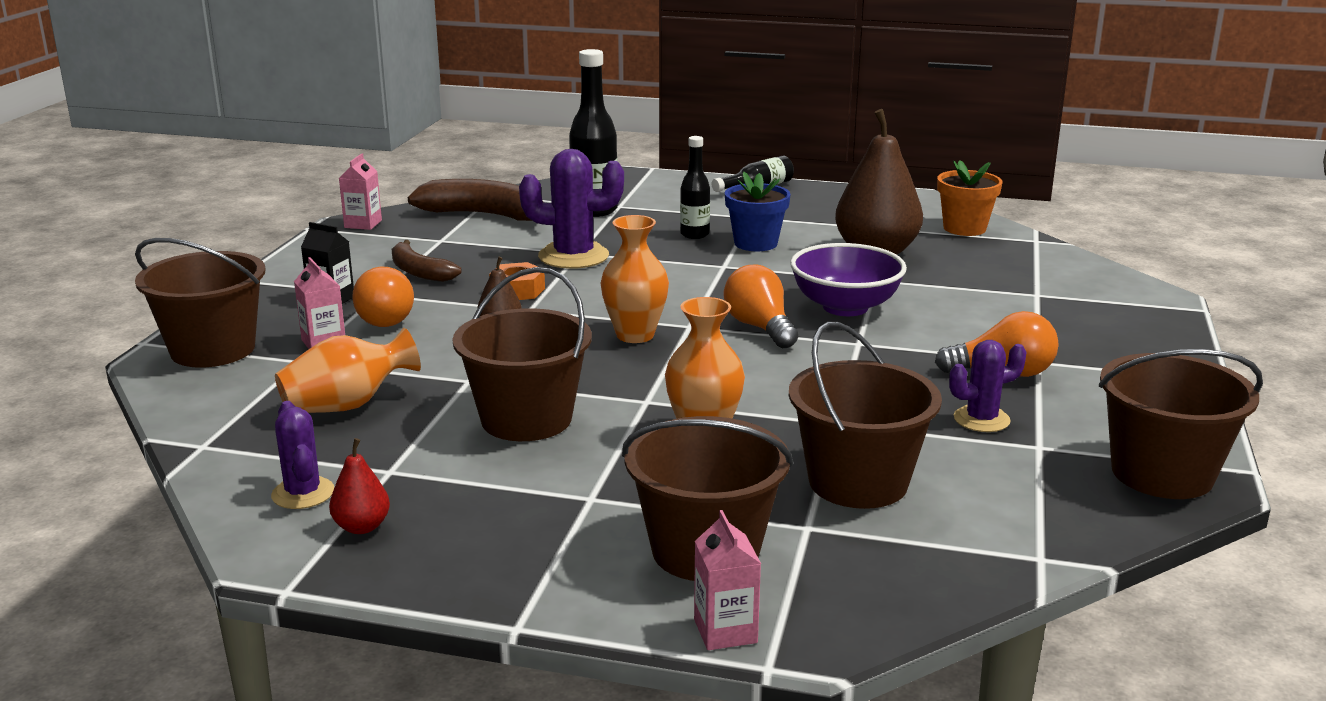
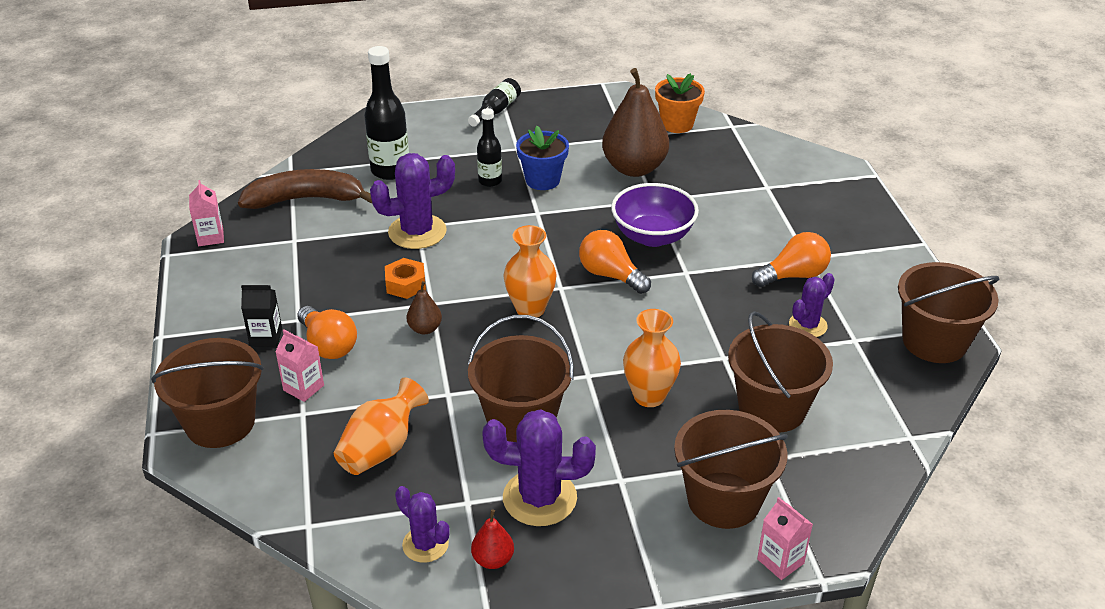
camera: 25 degrees left, 15 degrees up
brown banana [392,240,462,282] -> none
none -> purple cactus [482,409,596,526]

